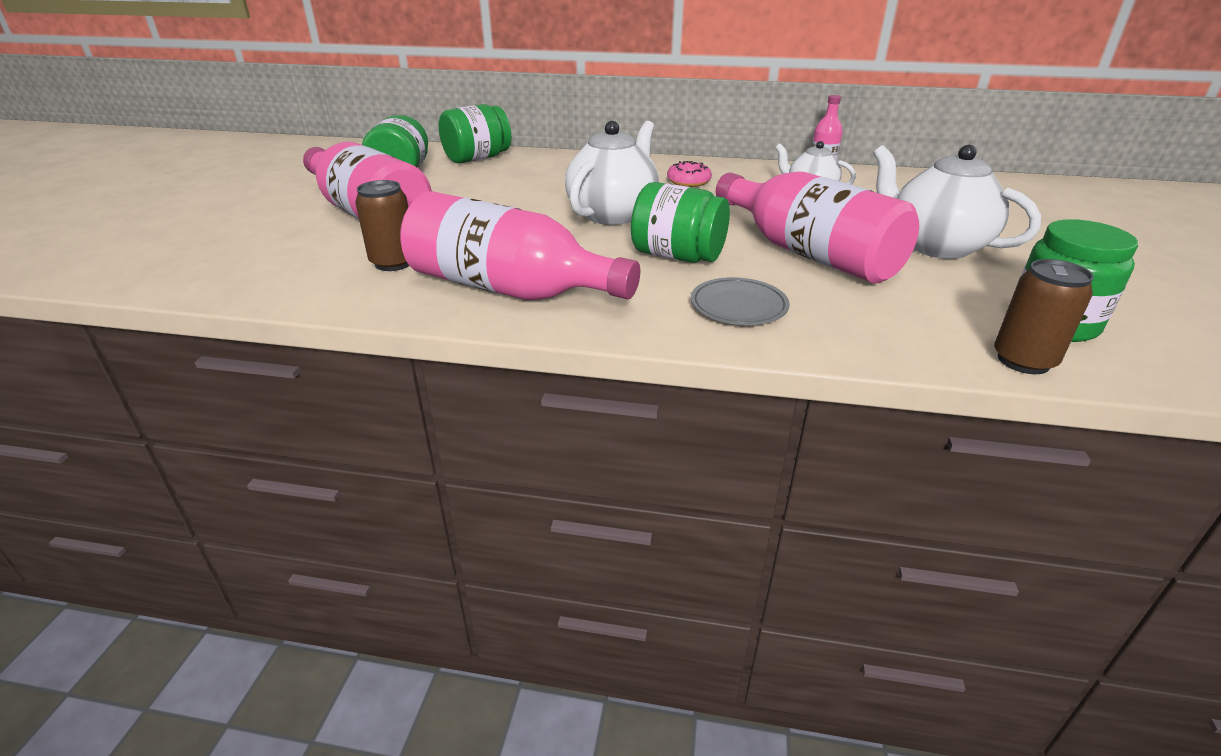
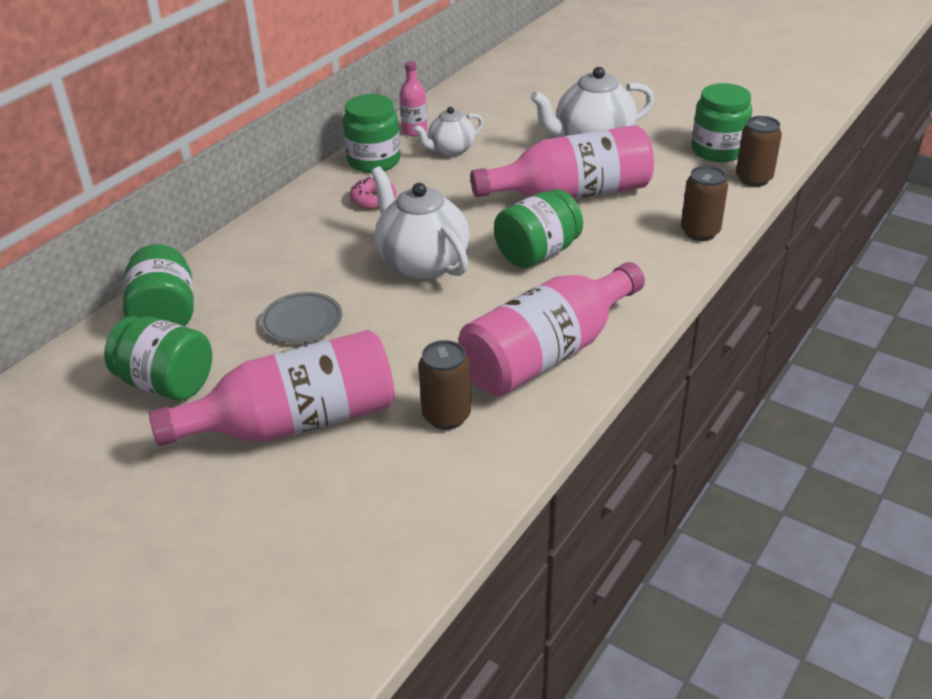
camera: 65 degrees left, 5 degrees up
grey plate [691,277,790,325] -> grey plate moved to [261,292,342,343]
none -> green jar [343,94,401,173]
none -> brown can [681,166,728,241]

